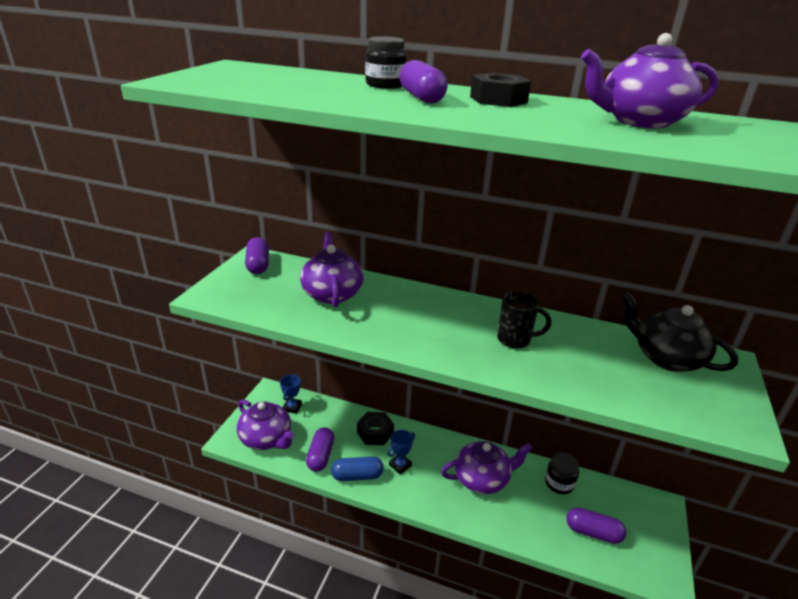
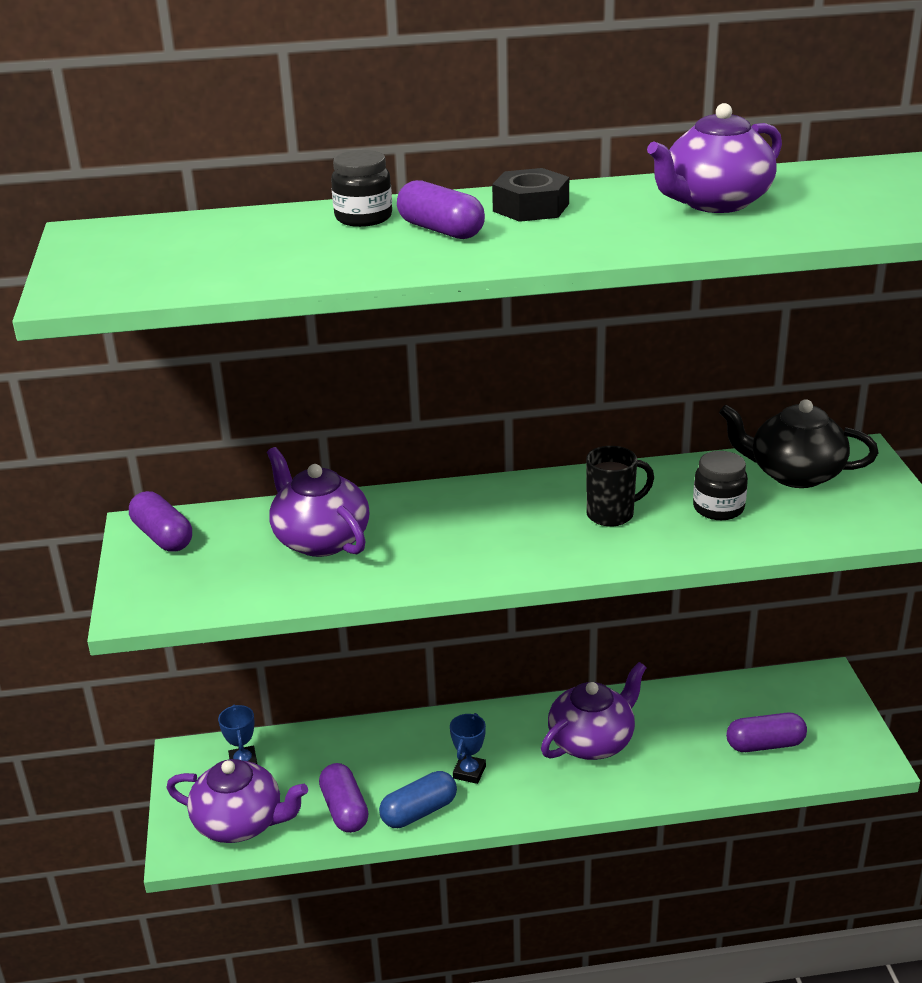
camera: 25 degrees left, 0 degrees up
black nut [357,412,394,445] -> none
black jar [545,452,579,494] -> black jar moved to [693,451,748,520]

